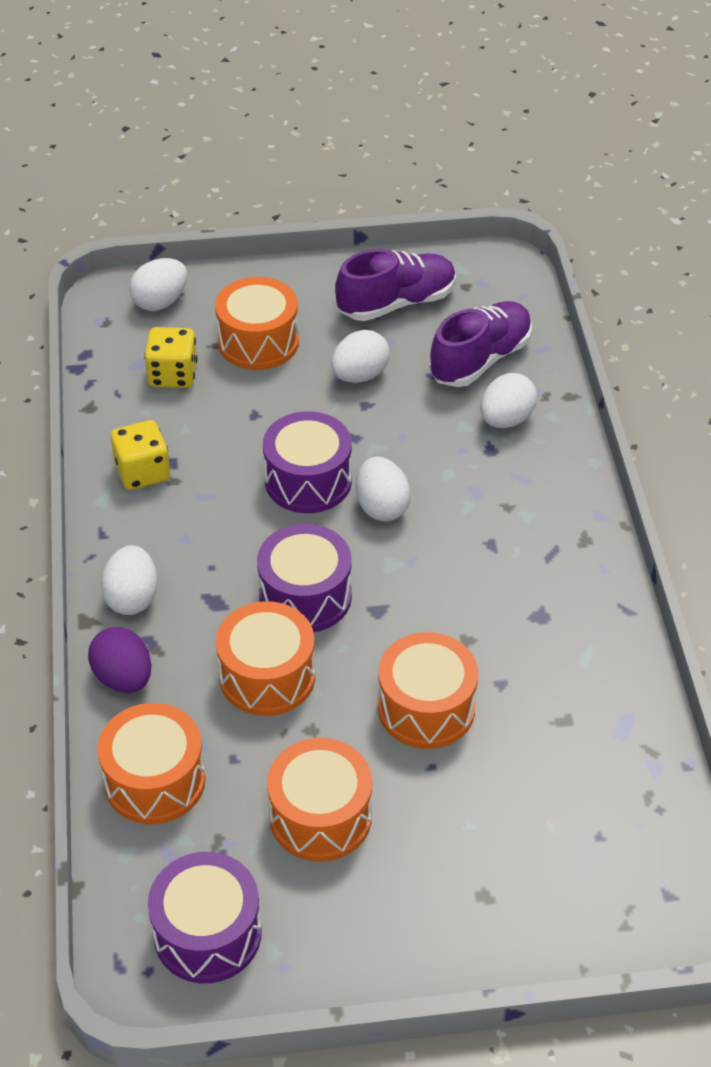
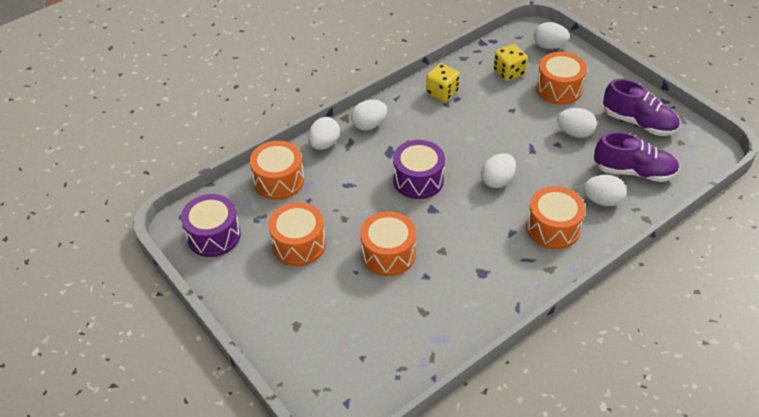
camera: 60 degrees right, 0 degrees up
purple egg [88,627,151,693] -> white egg [308,117,340,150]
orange drum [216,601,315,716] -> orange drum moved to [526,186,586,249]
purple drum [263,411,352,513] -> none

